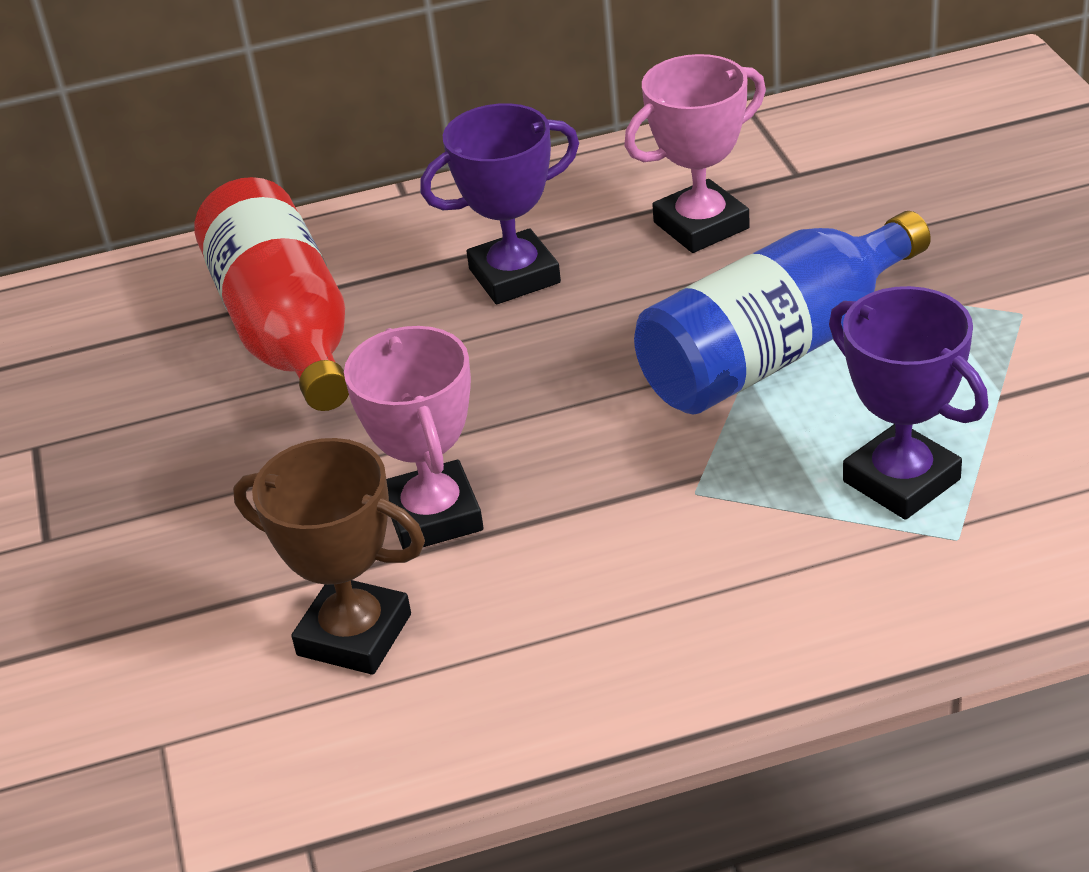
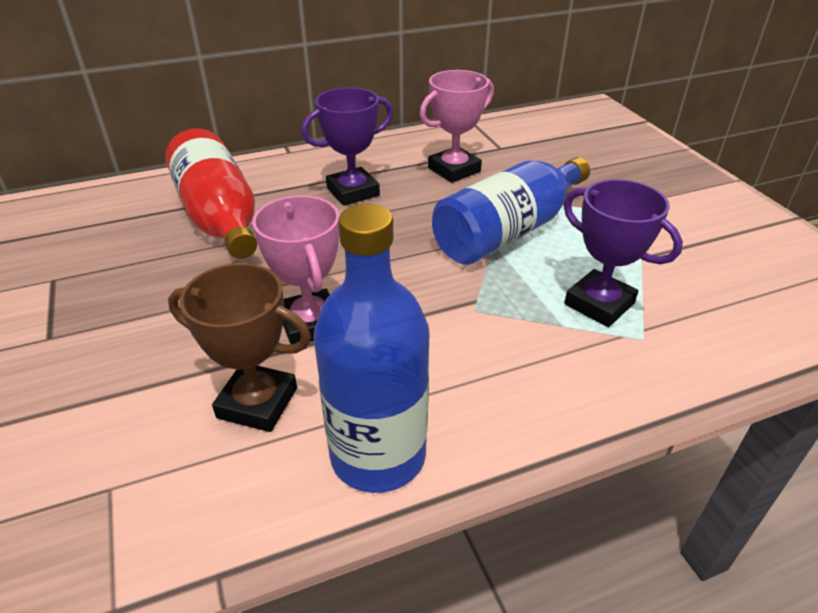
camera: 10 degrees left, 0 degrees up
none -> blue bottle [313,204,429,493]

